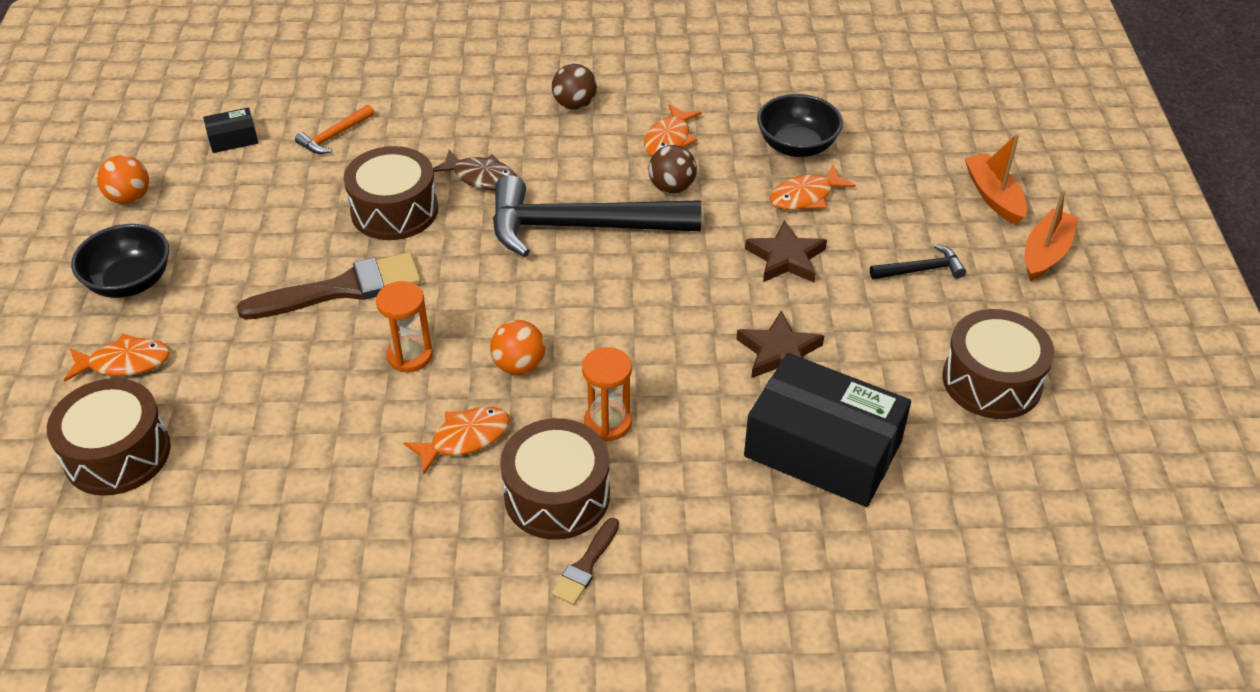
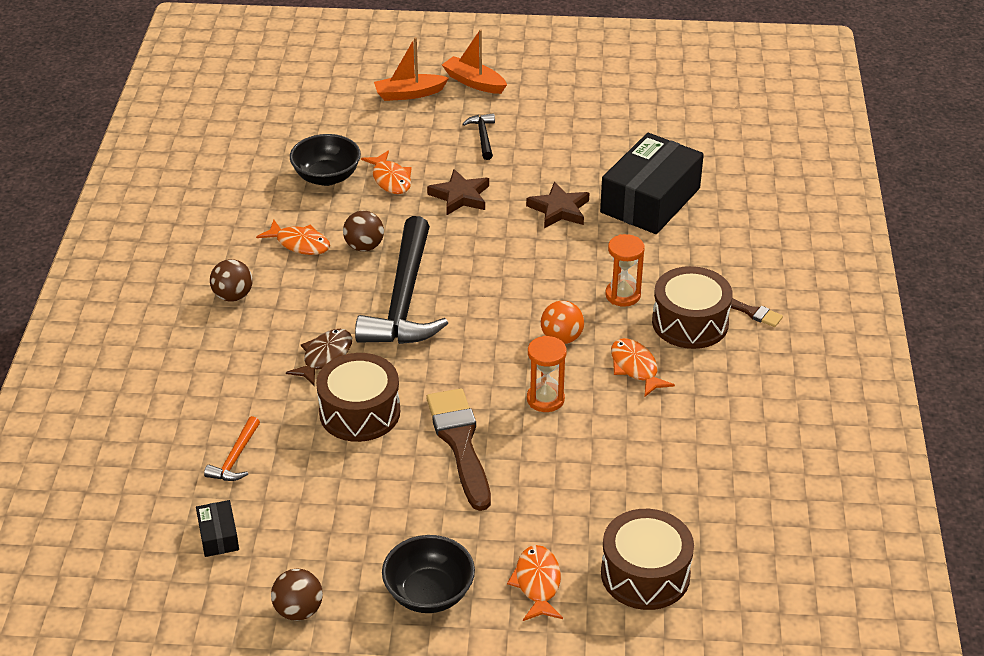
camera: 85 degrees left, 5 degrees down
orange ball [97,155,149,204] -> brown ball [271,569,323,621]
orange hammer [295,105,374,154] -> orange hammer turned 60 degrees clockwise [204,416,260,481]
brown drum [942,309,1054,419] -> none

